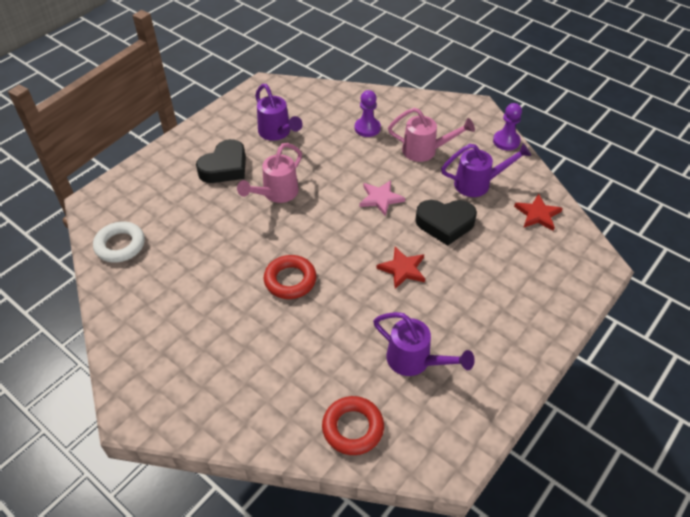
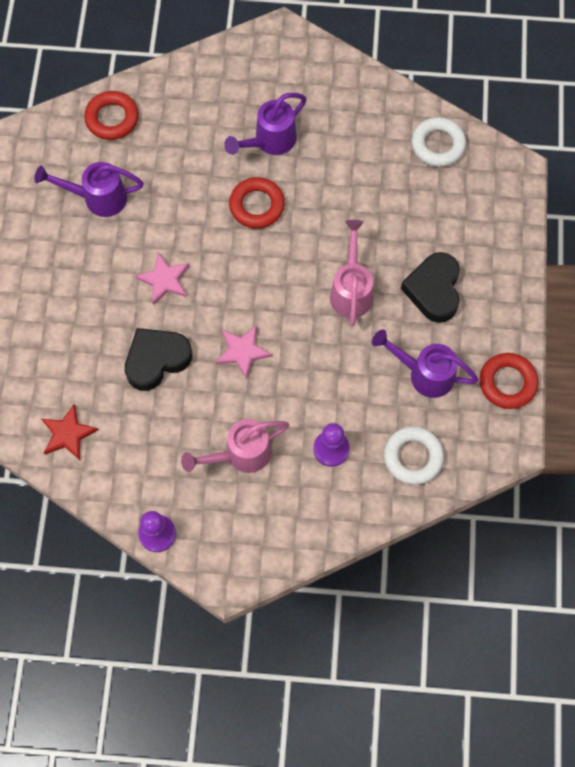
camera: 145 degrees right, 20 degrees up
red star [376,247,425,289] -> pink star [135,253,190,305]
purple watering can [441,143,531,197] -> purple watering can moved to [224,93,307,155]
none -> white ring [384,426,444,485]
none -> red ring [479,353,538,409]

